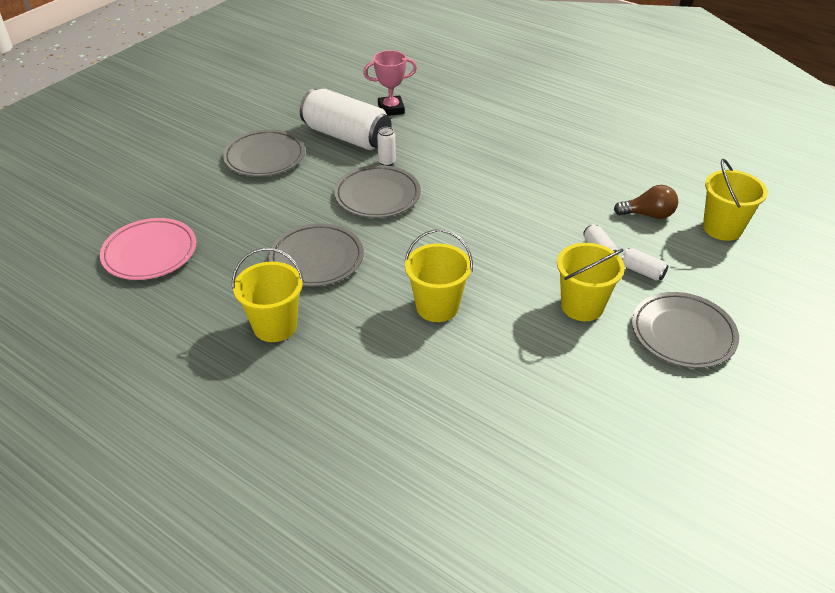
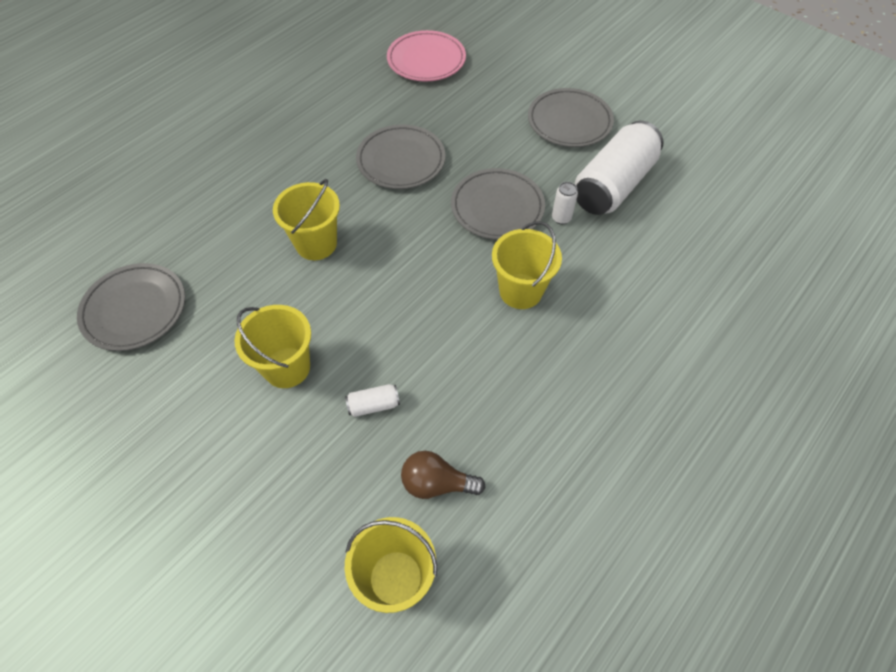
camera: 95 degrees right, 15 degrees up
yellow bucket [232,248,304,342] -> yellow bucket moved to [492,221,562,309]
pink trophy [363,50,417,116] -> none
brown light bulb [614,185,678,219] -> brown light bulb turned 90 degrees clockwise [401,451,486,499]
white can [621,248,668,281] -> none
grey plate [632,292,739,368] -> grey plate moved to [77,263,185,351]

